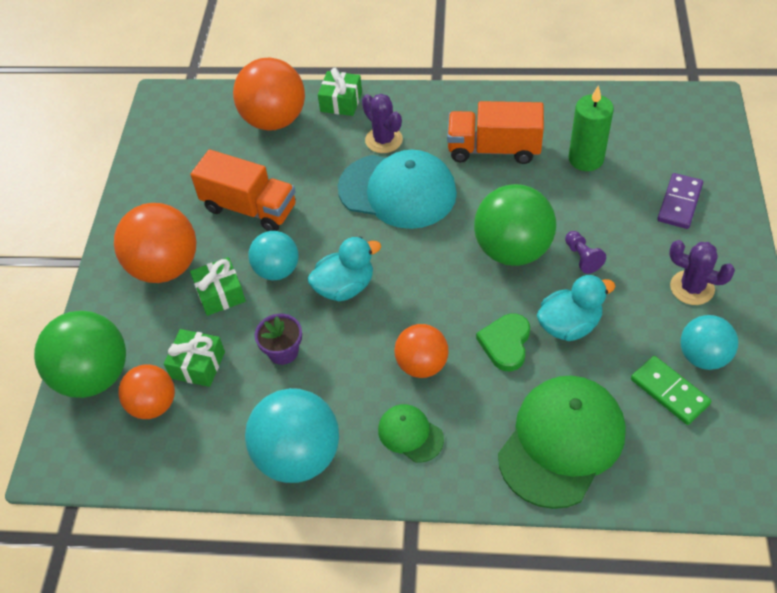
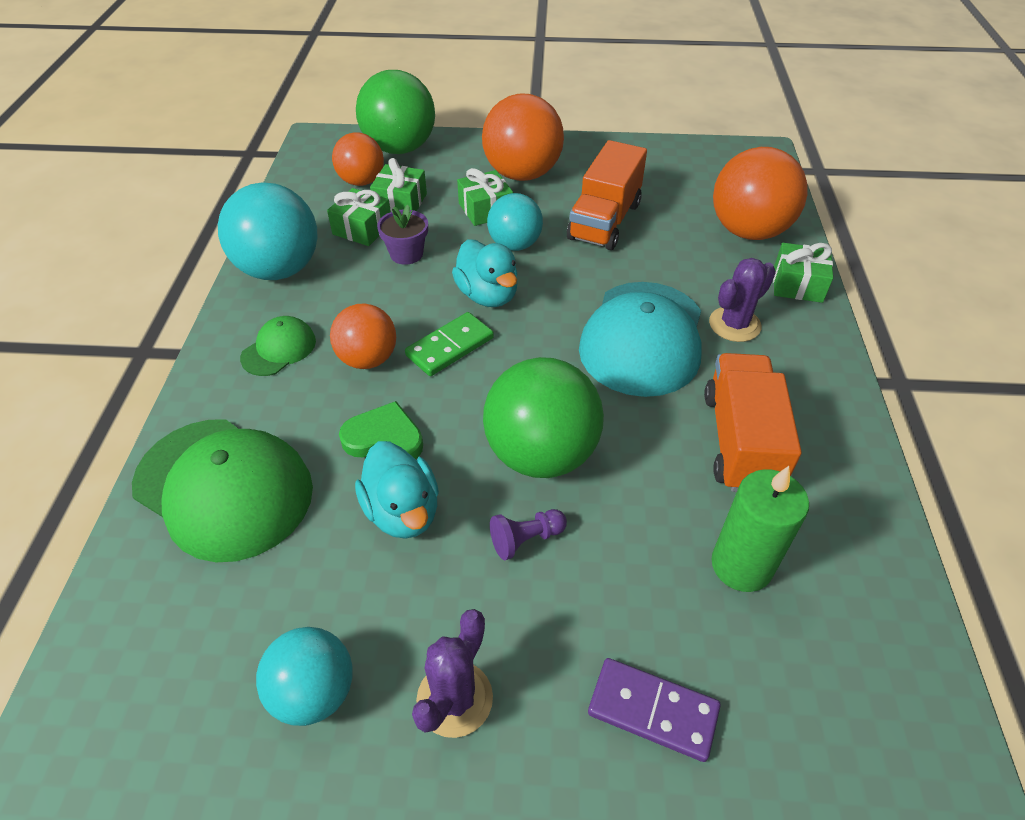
camera: 85 degrees right, 5 degrees down
green domino [631,356,711,425] -> green domino moved to [405,312,494,376]
none -> green gift [327,188,391,246]

